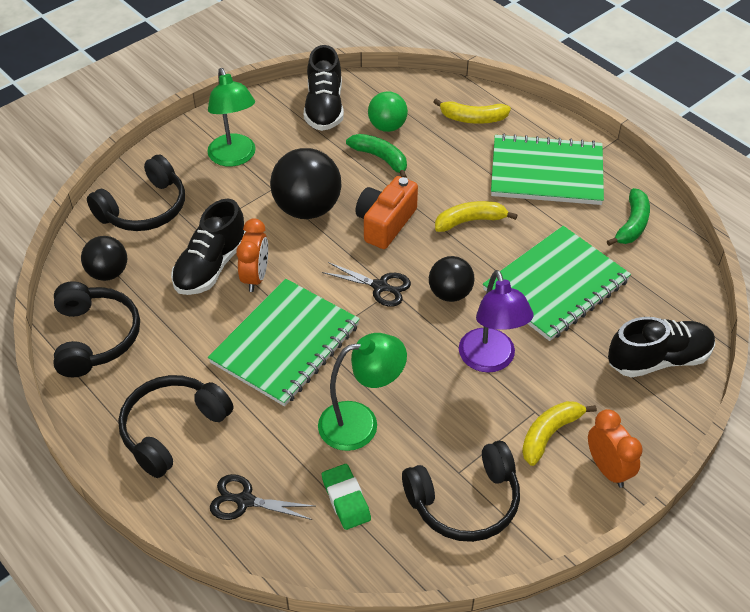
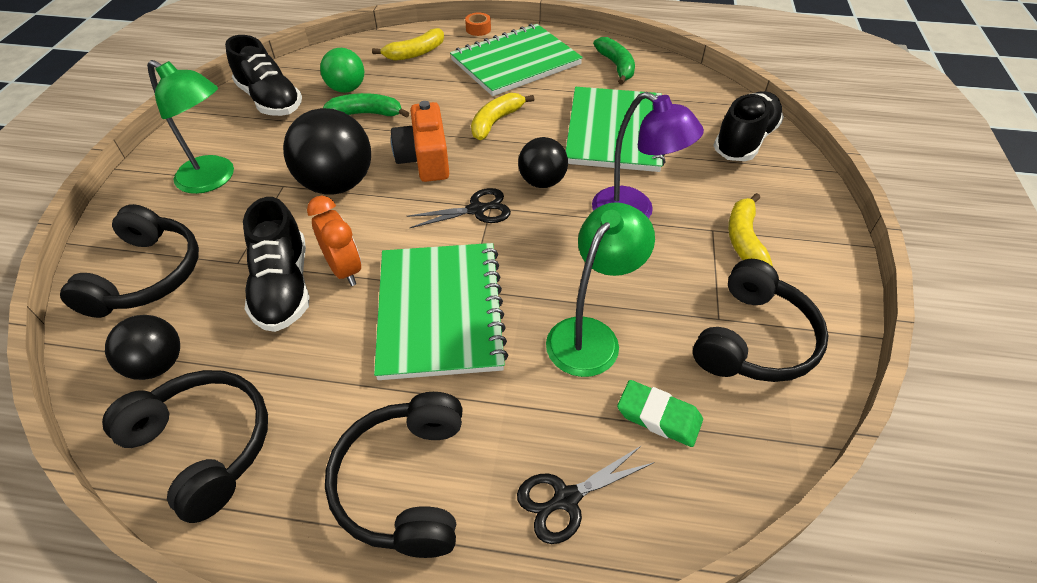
camera: 40 degrees left, 0 degrees up
orange clock [588,409,643,488] -> none
none -> orange tape [465,12,491,36]

